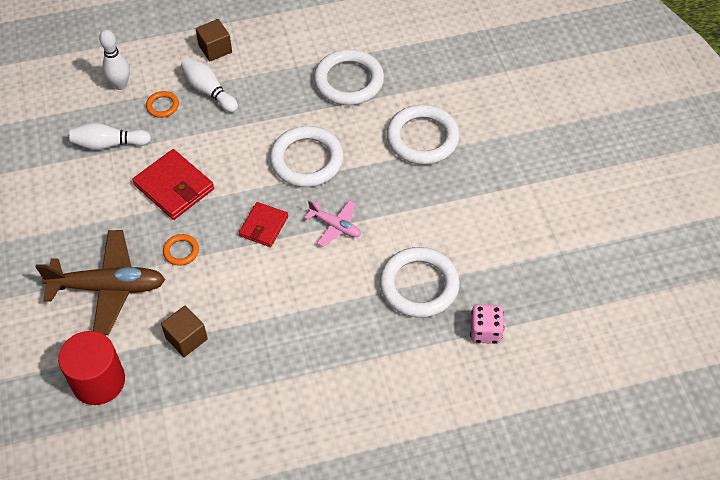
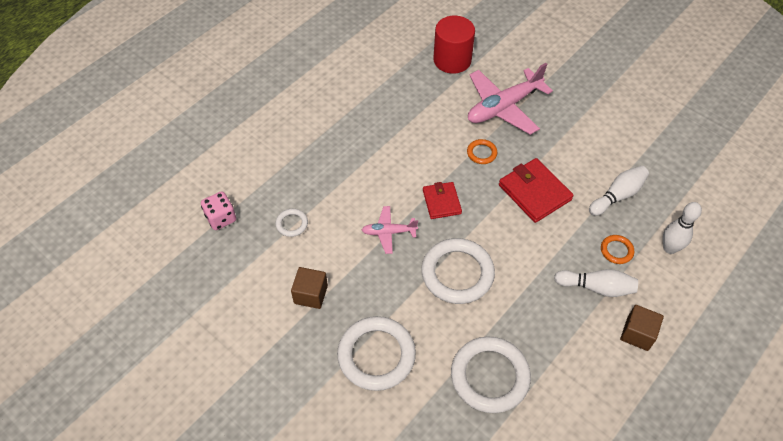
camera: 145 degrees right, 0 degrees up
brown plane [36,230,165,335] -> pink plane [468,63,553,135]
red wallet [132,149,214,220] -> red wallet turned 45 degrees clockwise [499,158,574,223]
brown cube [161,306,208,357] -> brown cube moved to [291,267,328,309]
white ring [380,247,460,318] -> white ring [275,209,308,237], size x0.46

